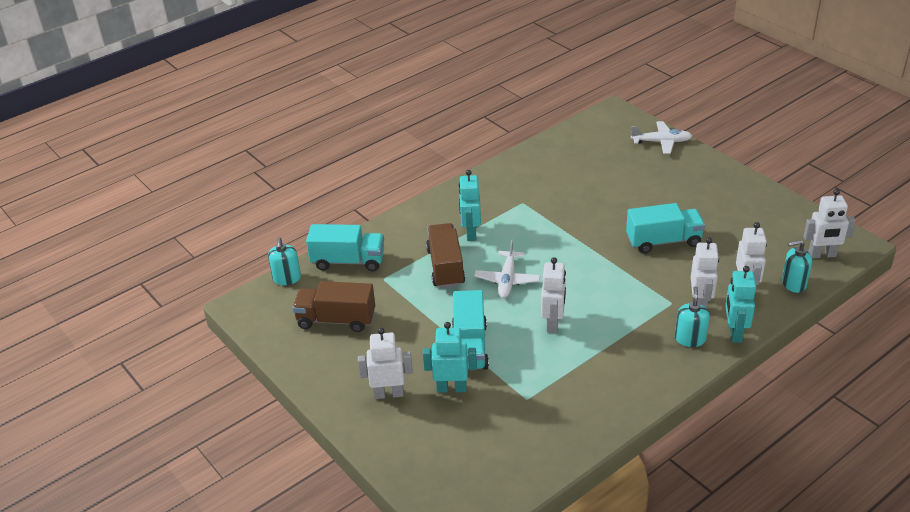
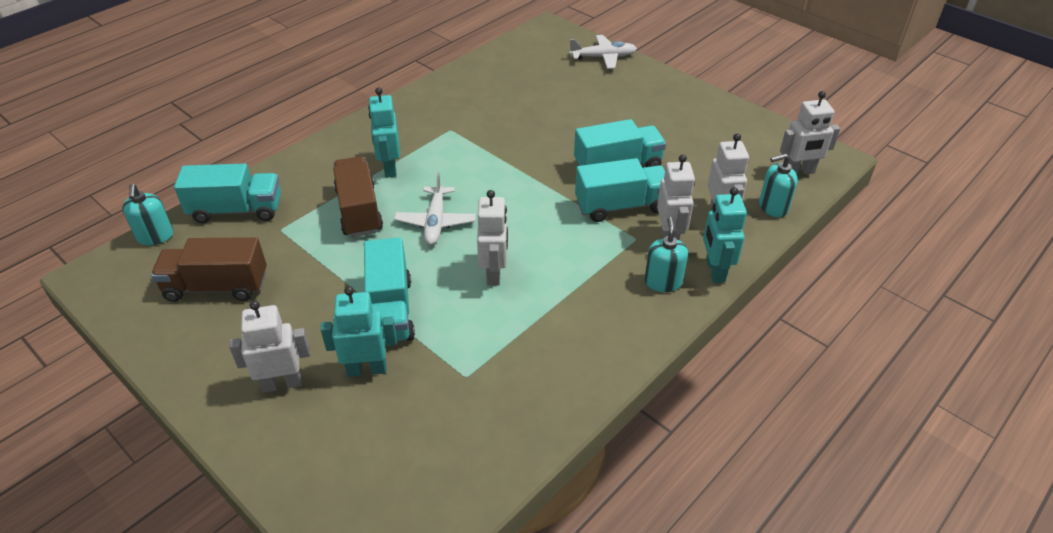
camera: 10 degrees left, 5 degrees up
none -> turquoise truck [575,158,665,222]

